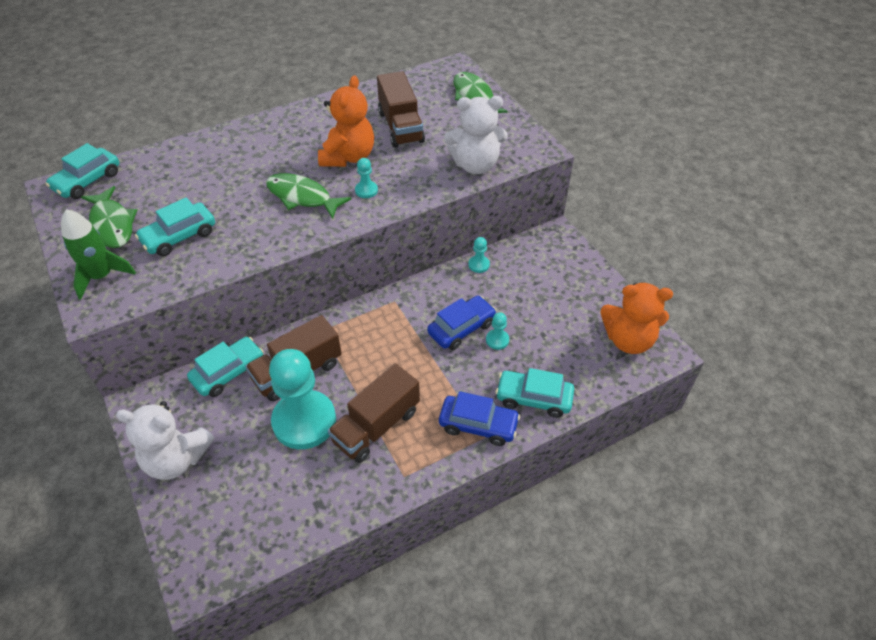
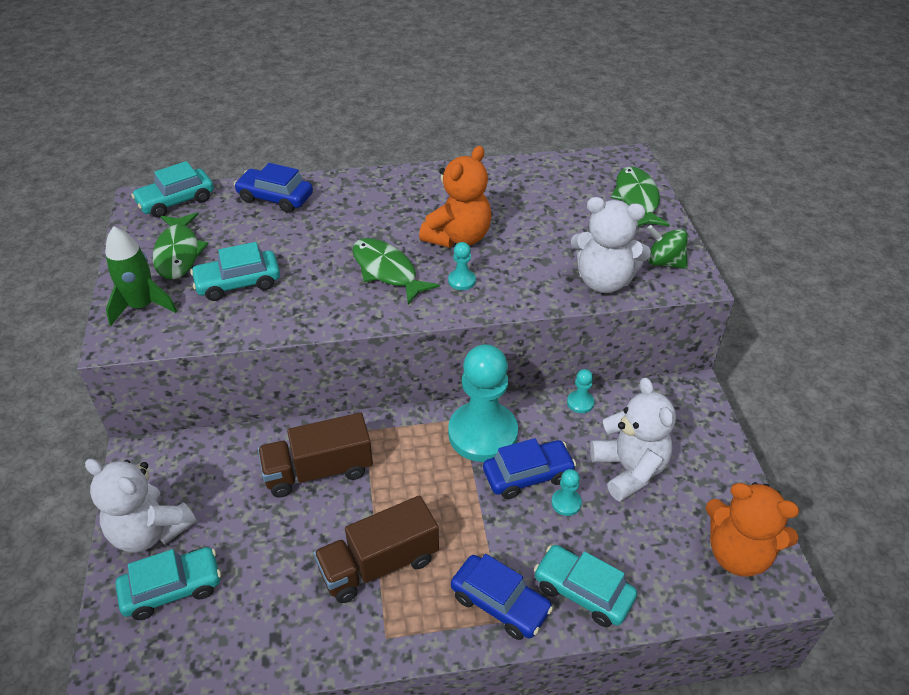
camera: 20 degrees right, 5 degrees down
turquoise car [187,337,264,397] -> turquoise car moved to [116,547,221,620]
turquoise pawn [269,349,336,449] -> turquoise pawn moved to [448,344,518,462]
brown truck [377,71,425,148] -> none
none -> blue car [234,163,313,213]
none -> white teddy bear [590,378,676,501]
none -> green spinning top [647,225,688,269]

